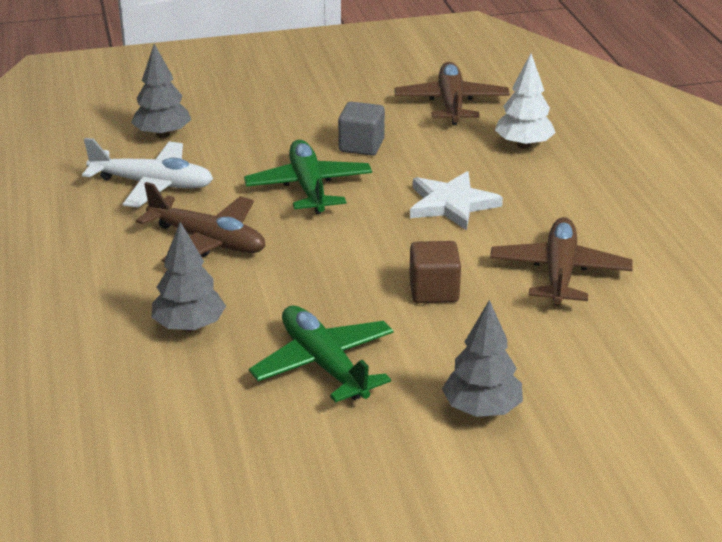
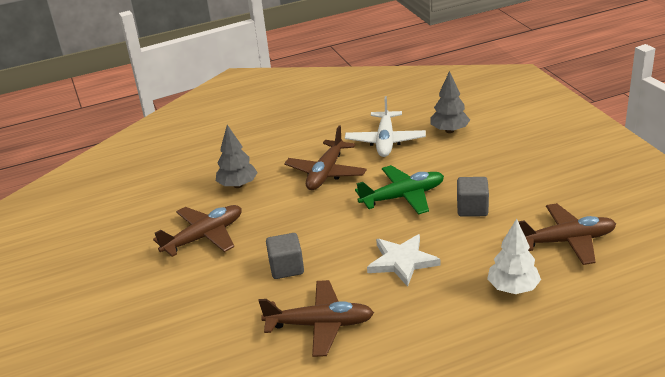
camera: 85 degrees right, 0 degrees up
green plane [249,306,394,403] -> brown plane [153,205,242,257]
brown cube [409,241,461,303] -> grey cube [266,233,304,279]
grey tree [442,300,523,417] -> none

